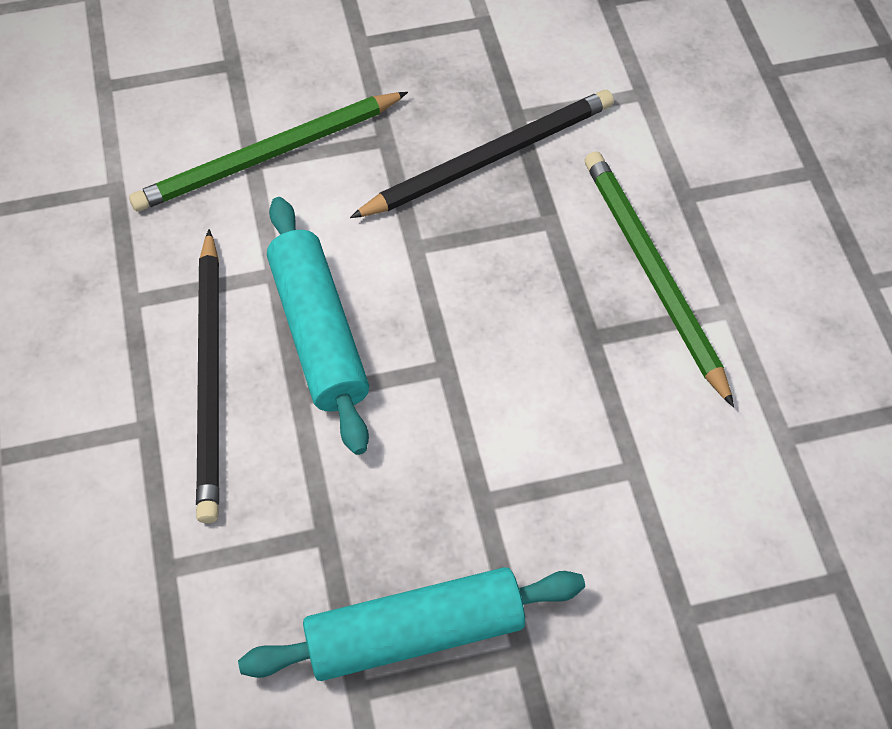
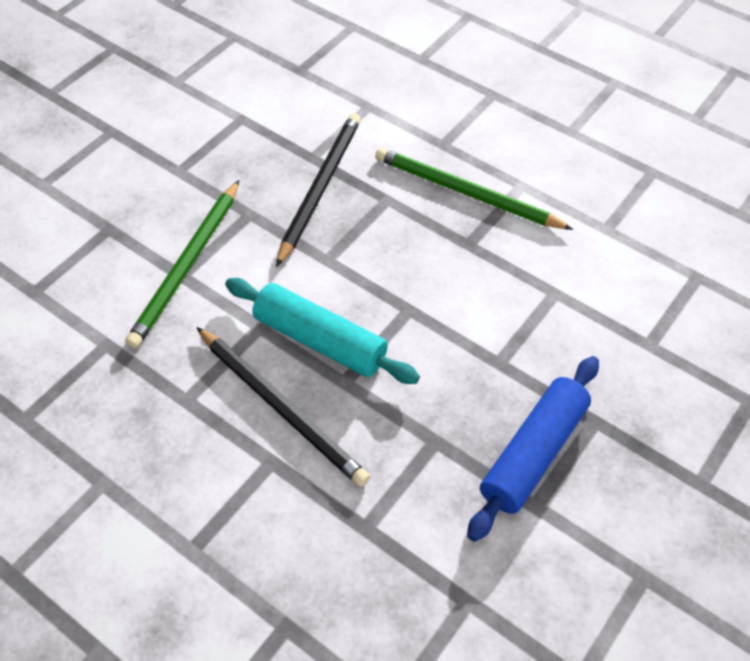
camera: 40 degrees left, 5 degrees down
turquoise rolling pin [238,567,585,681] -> blue rolling pin [467,356,599,542]

